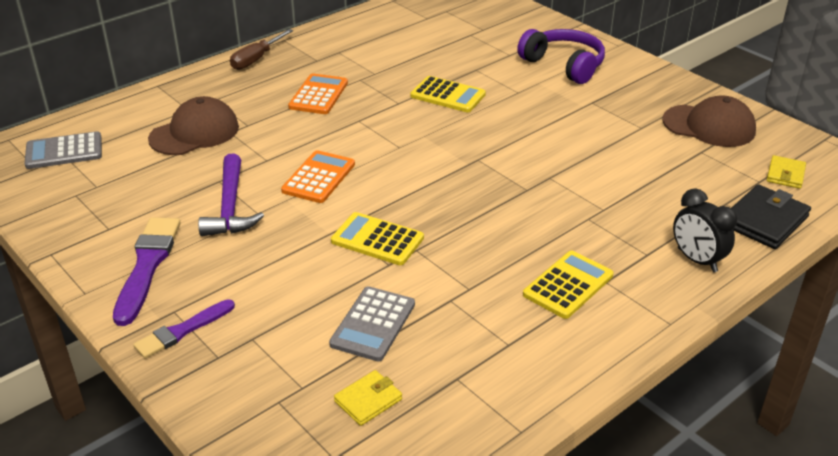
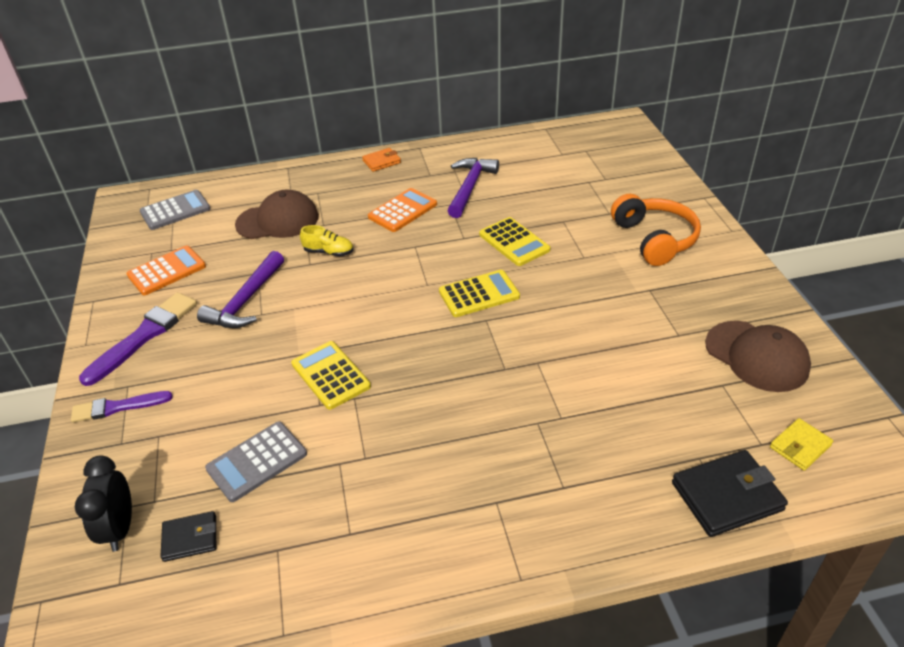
camera: 30 degrees right, 5 degrees up
grey calculator [24,131,102,169] -> grey calculator turned 135 degrees clockwise [140,190,210,230]
brown screwdriver [230,29,293,70] -> orange wallet [362,148,401,172]
orange calculator [281,150,355,203] -> orange calculator moved to [126,245,206,295]
yellow wallet [334,370,402,426] -> black wallet [160,511,216,562]
purple headphones [517,29,605,84] -> orange headphones [611,194,701,266]
yellow calculator [523,251,613,319] -> yellow calculator moved to [439,270,520,317]
black clock [673,188,737,272] -> black clock moved to [75,455,132,552]
none -> yellow shoe [300,225,353,257]
none -> purple hammer [448,158,499,218]

